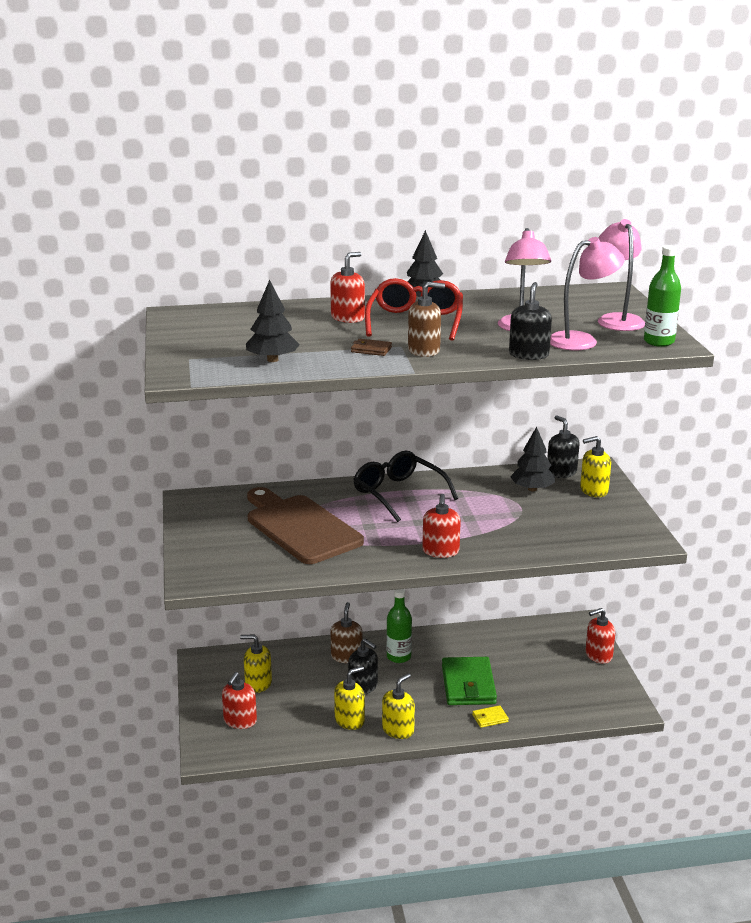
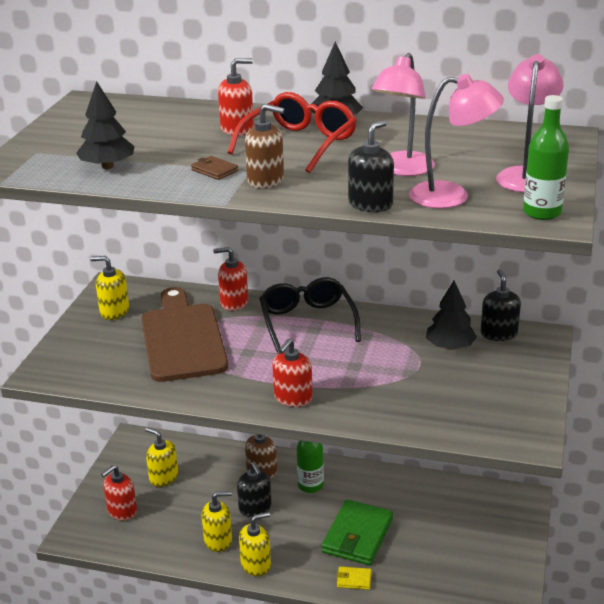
camera: 25 degrees right, 5 degrees up
yellow soap dispenser [580,436,611,497] -> yellow soap dispenser moved to [90,256,129,320]
red soap dispenser [586,608,615,664] -> red soap dispenser moved to [213,247,248,311]

